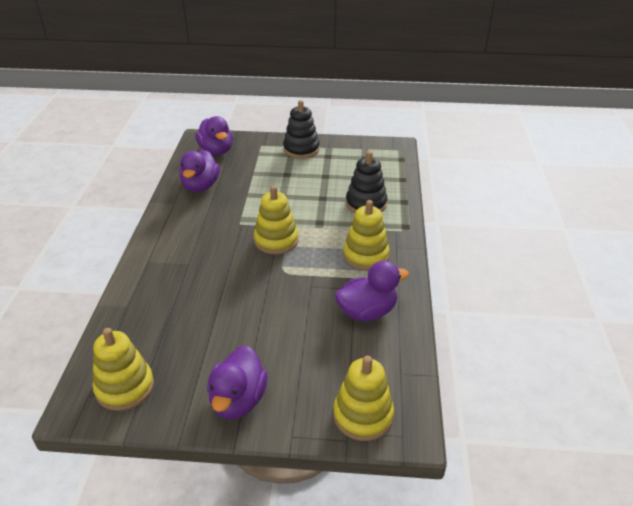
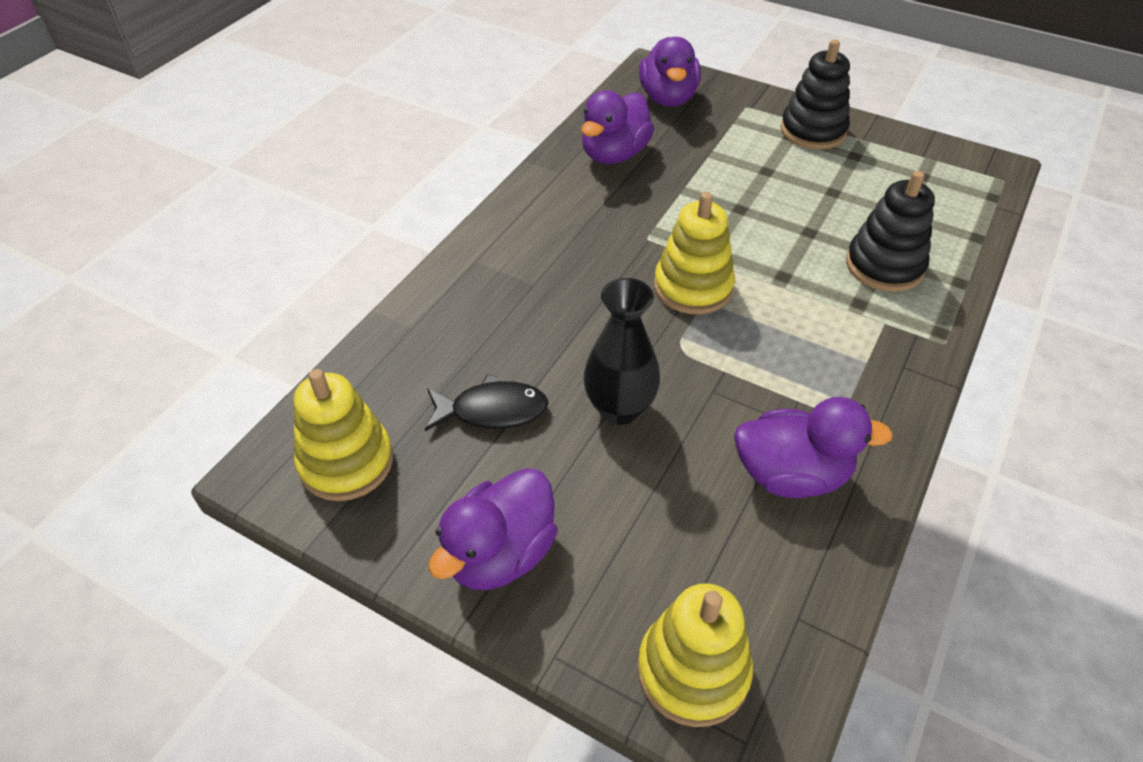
camera: 25 degrees right, 10 degrees up
yellow stacking toy [343,200,390,270] -> none
none -> black fish [425,374,549,431]
none -> black vase [584,278,660,425]

